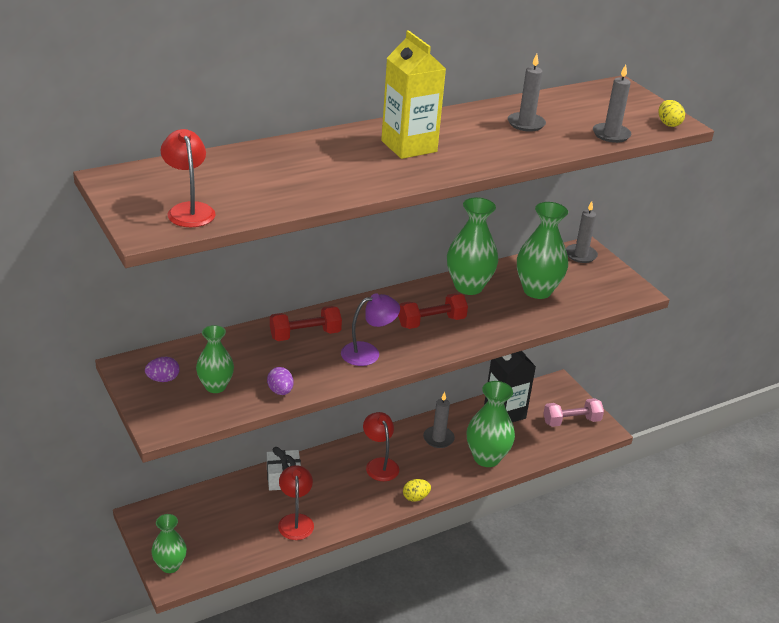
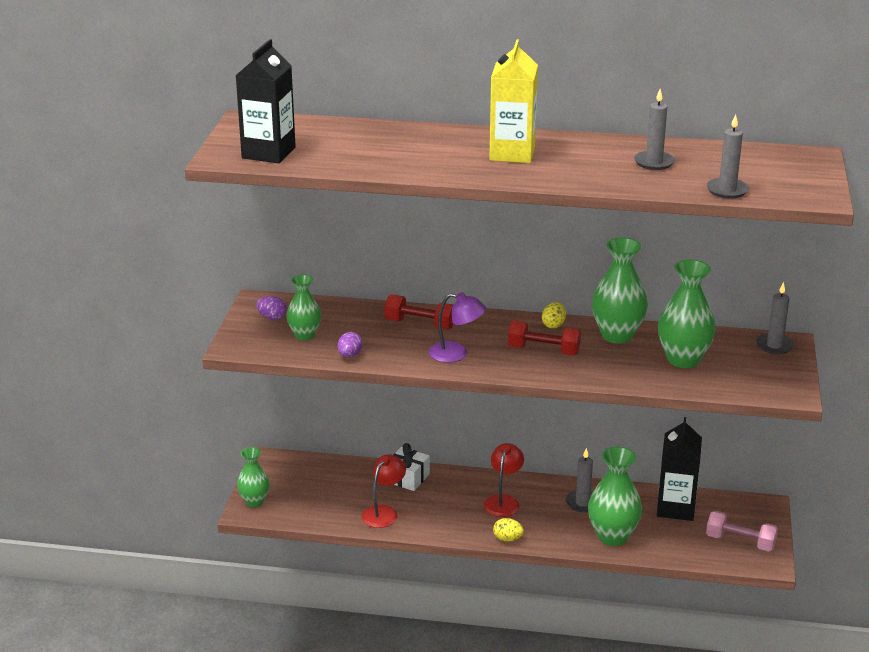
camera: 40 degrees right, 5 degrees down
red lamp [161,129,216,227] -> black carton [235,39,296,163]
yellow egg [659,100,685,127] -> yellow egg moved to [542,302,566,329]

